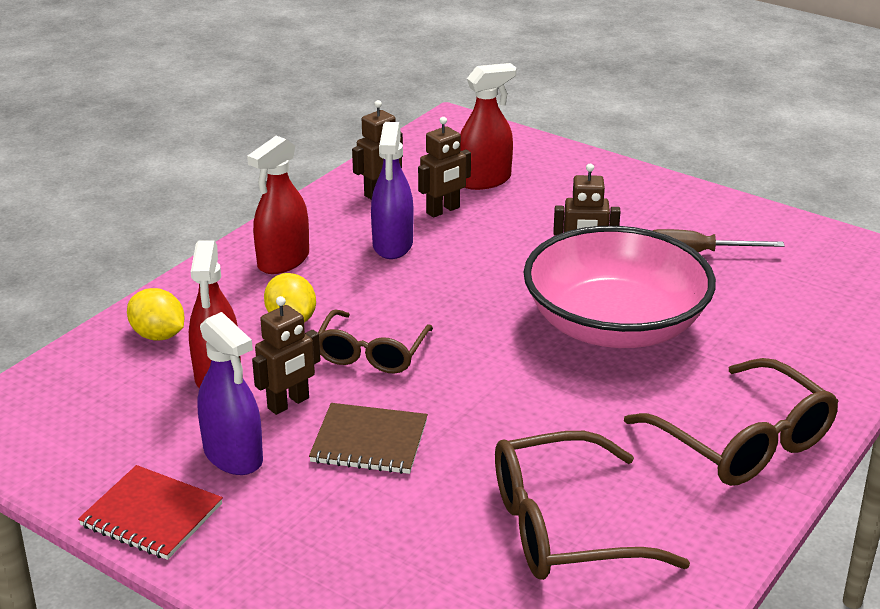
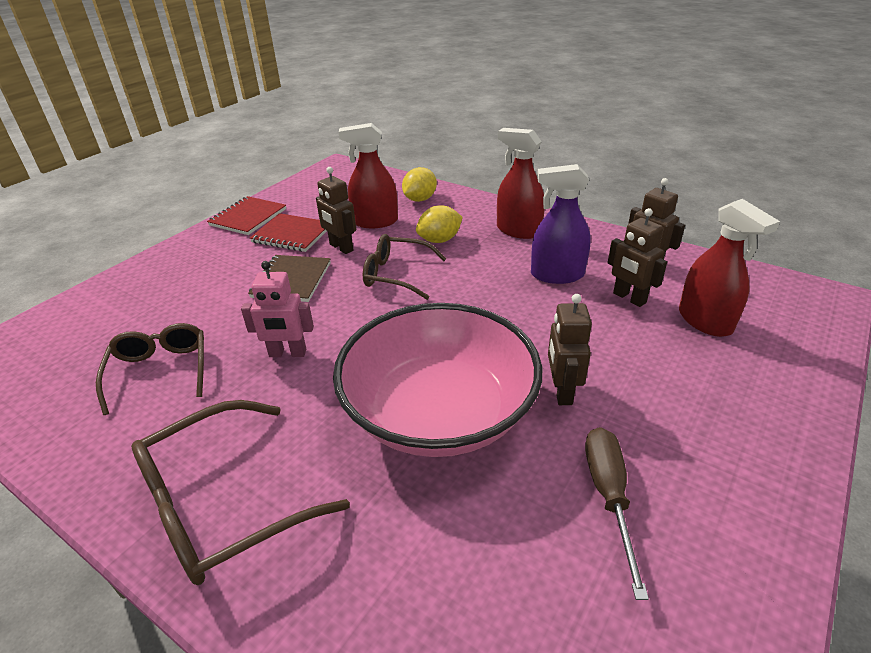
camera: 90 degrees right, 5 degrees up
purple spray bottle [198,312,263,475] -> red notebook [250,213,327,252]
brown glasses [495,431,690,580] -> brown glasses [96,323,204,415], size x0.66
none -> pink robot [241,261,314,357]

